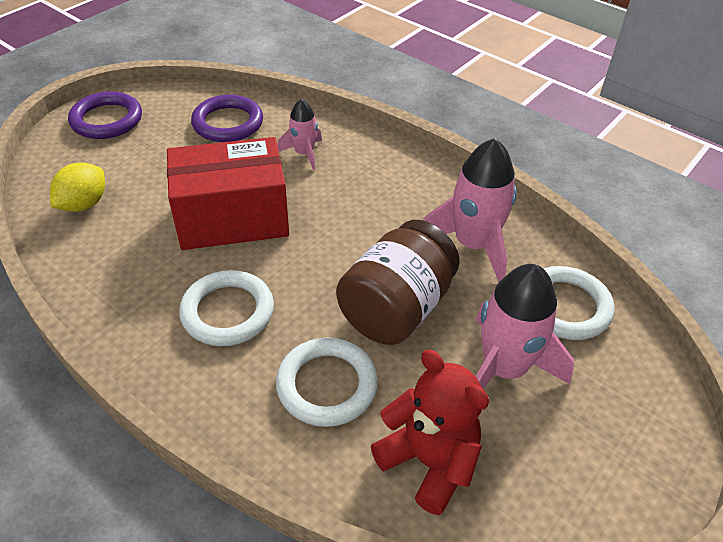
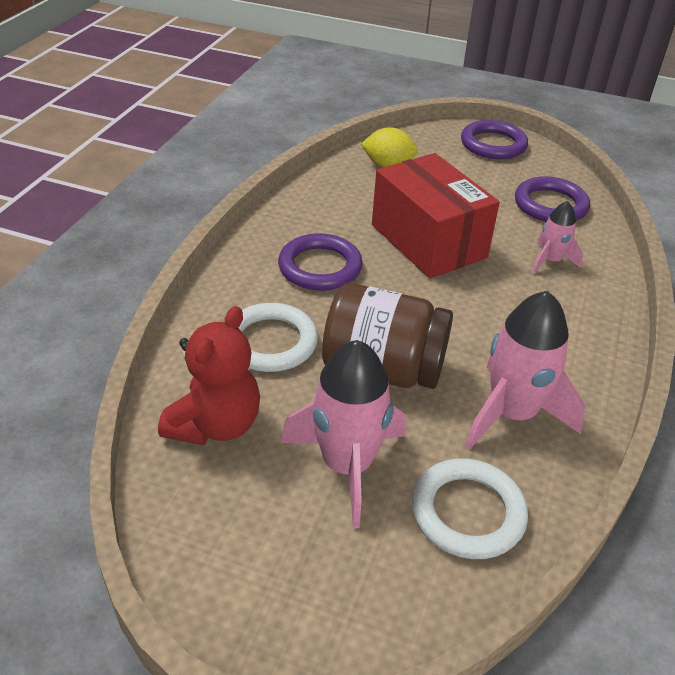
camera: 70 degrees right, 5 degrees down
white ring [179,270,274,346] -> purple ring [278,233,363,291]

